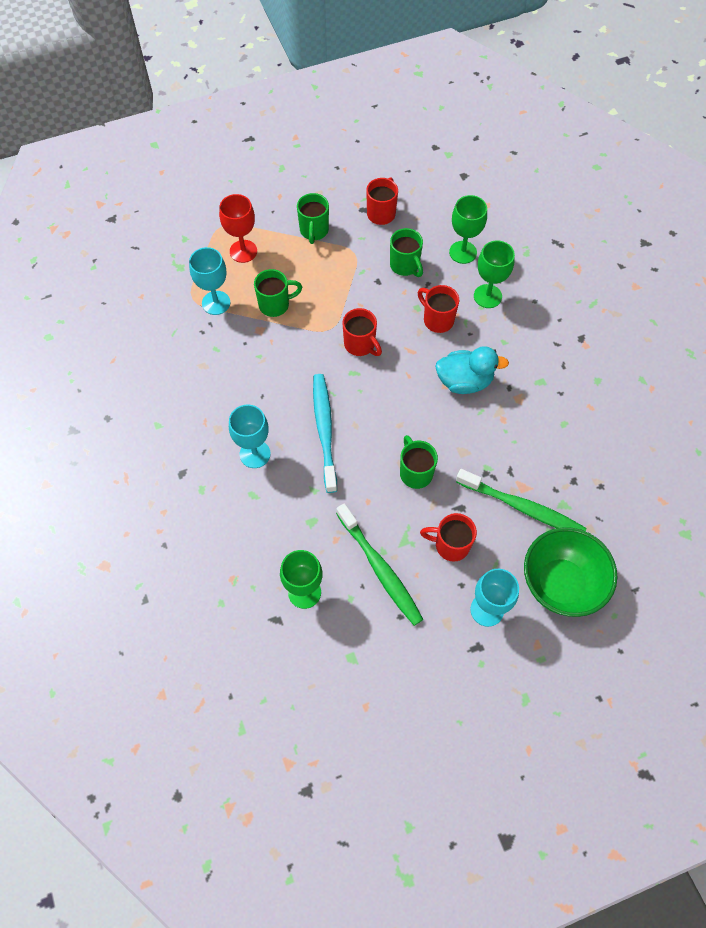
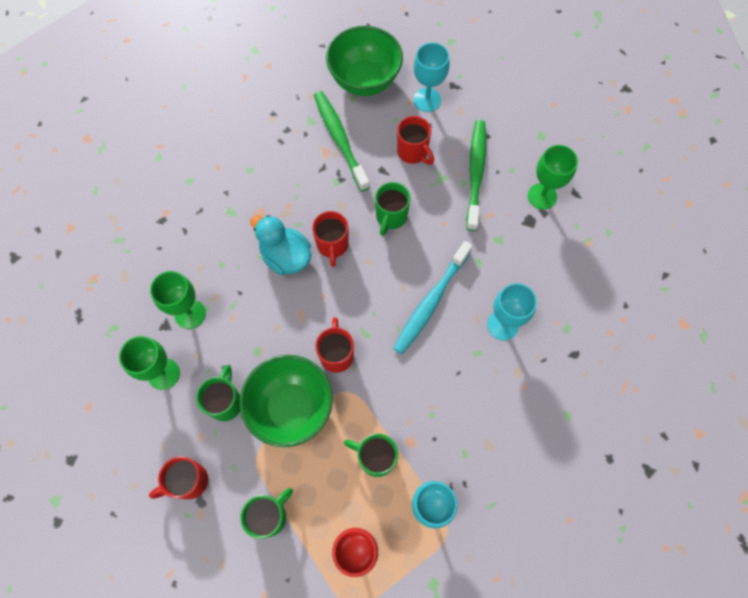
camera: 140 degrees left, 5 degrees up
red mug [418,285,459,333] -> red mug moved to [312,211,348,267]
none -> green bowl [240,355,333,447]

